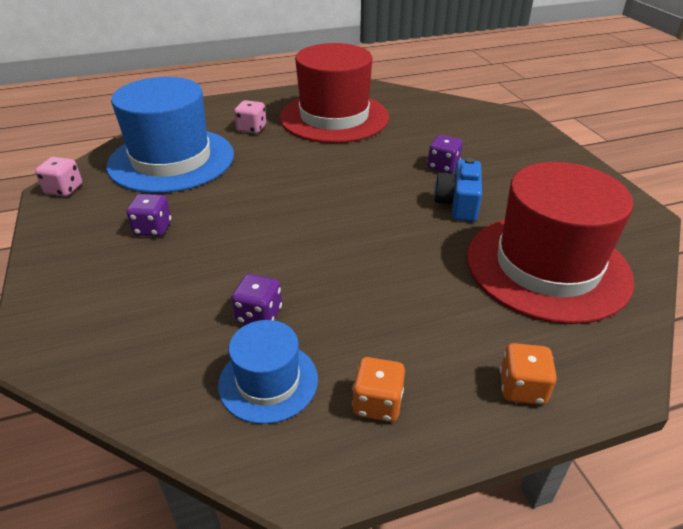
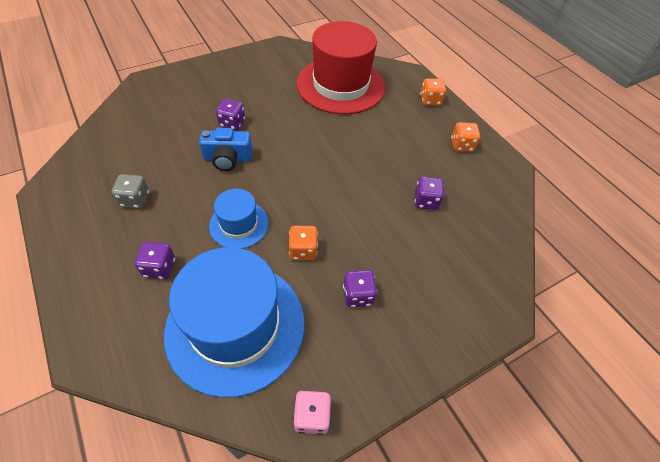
camera: 105 degrees left, 15 degrees up
blue hat [218,320,318,424] -> blue hat moved to [209,189,269,249]
pink dice [234,100,266,134] -> purple dice [135,242,175,279]
red hat [280,43,389,143] -> grey dice [112,174,149,209]
blue camera [434,158,482,222] -> blue camera moved to [199,128,252,171]
none -> orange dice [289,226,318,260]

